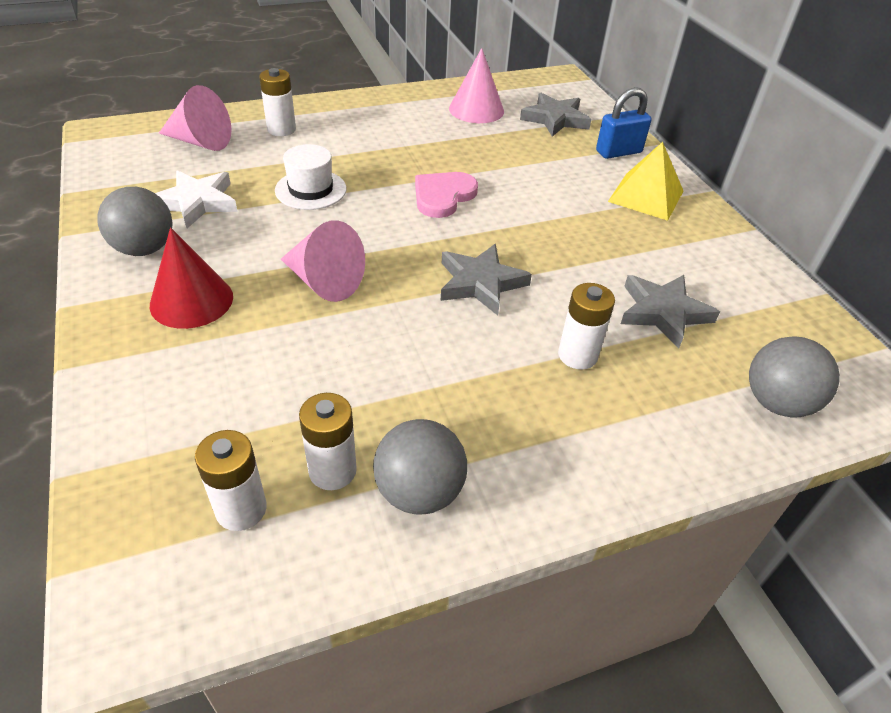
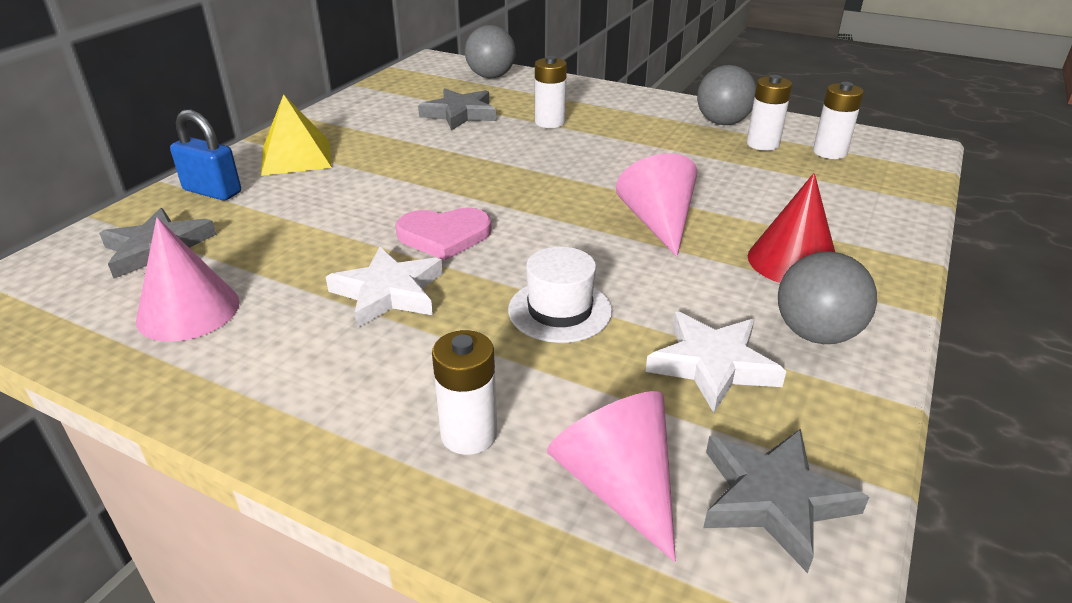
camera: 130 degrees left, 10 degrees down
grey star [441,244,532,315] -> grey star moved to [703,429,869,573]
none -> white star [326,247,443,328]

